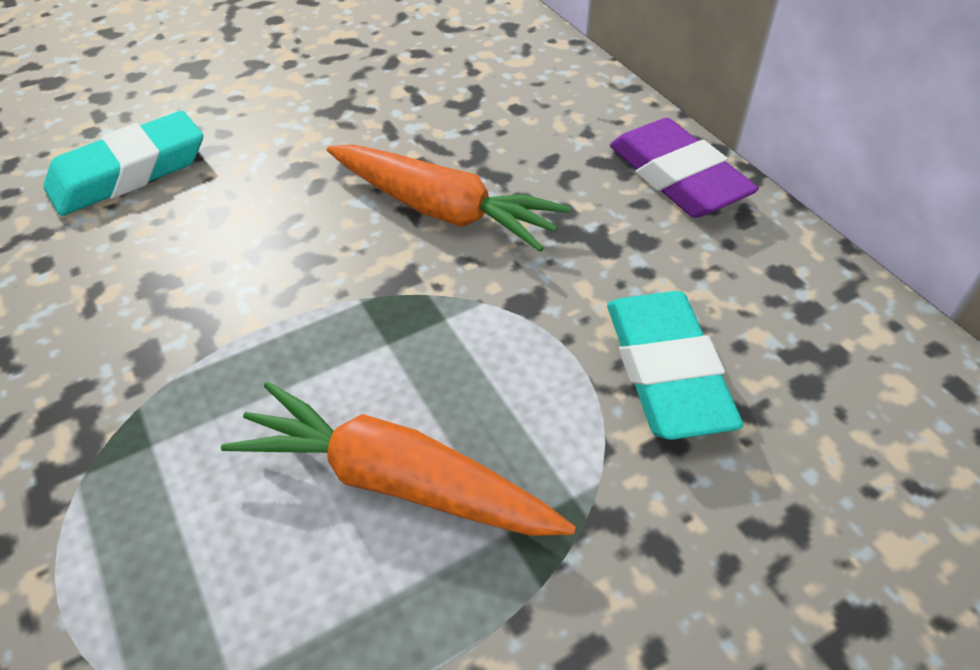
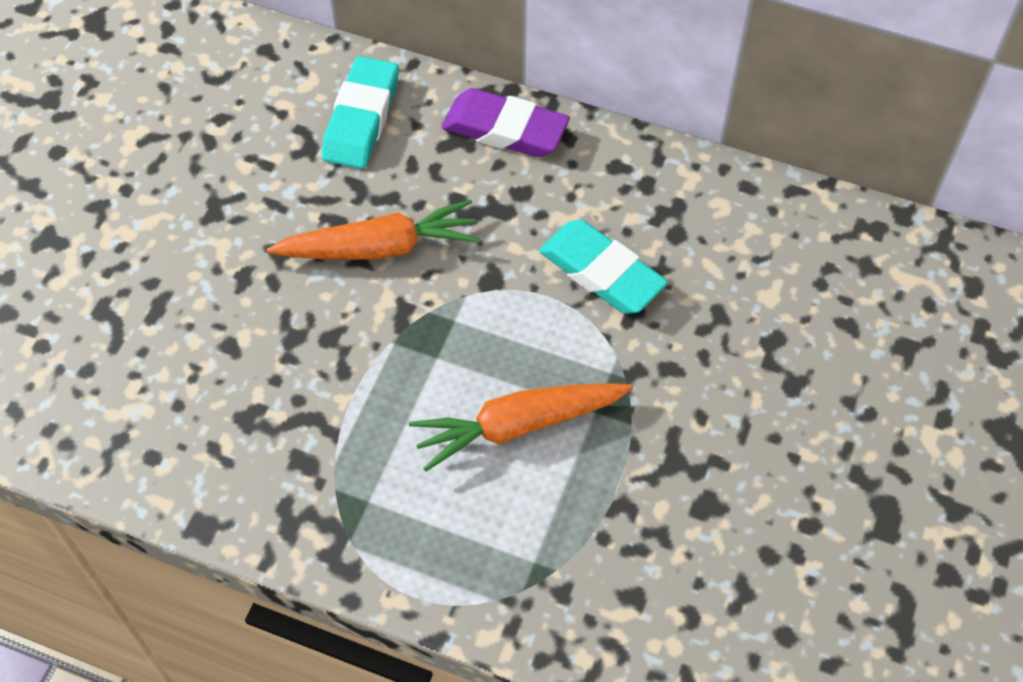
camera: 40 degrees left, 10 degrees up
turquoise eraser [44,111,203,216] -> turquoise eraser moved to [322,56,399,169]

